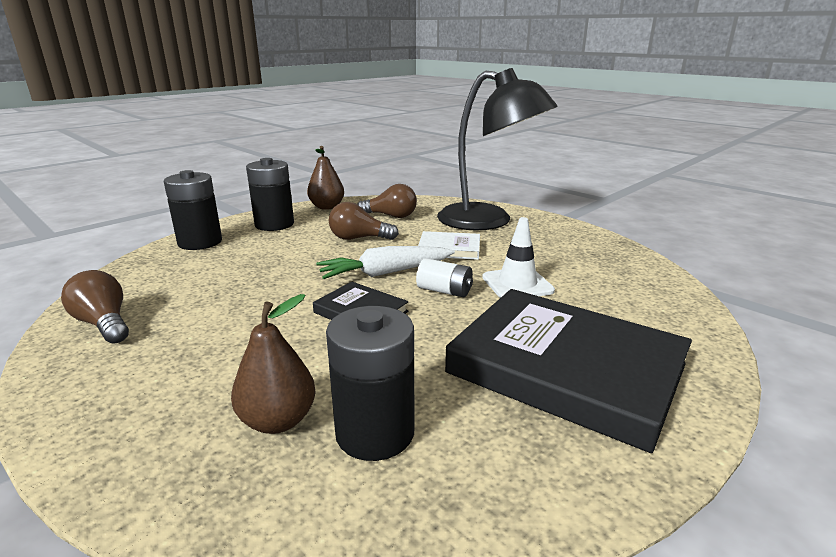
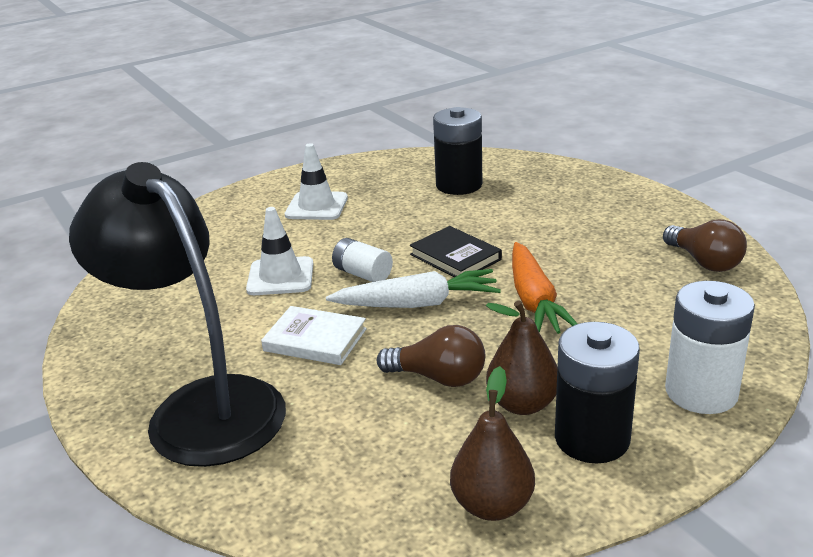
camera: 165 degrees left, 5 degrees up
black battery [164,170,222,250] -> white battery [665,281,755,414]
brown pear [231,294,316,434] -> brown pear moved to [486,300,558,415]
brown light bulb [357,184,417,218] -> none
black book [445,289,692,453] -> white traffic cone [285,143,348,220]
none -> orange carrot [512,242,578,334]

